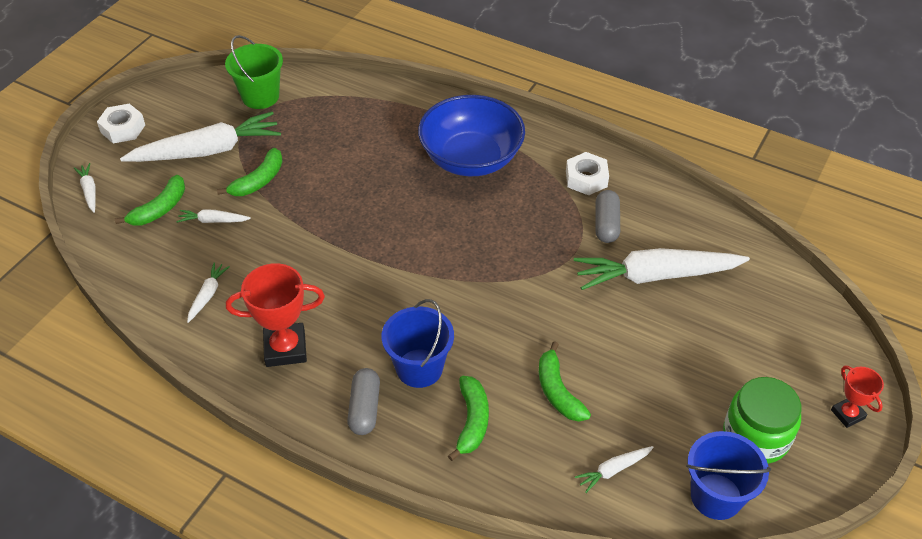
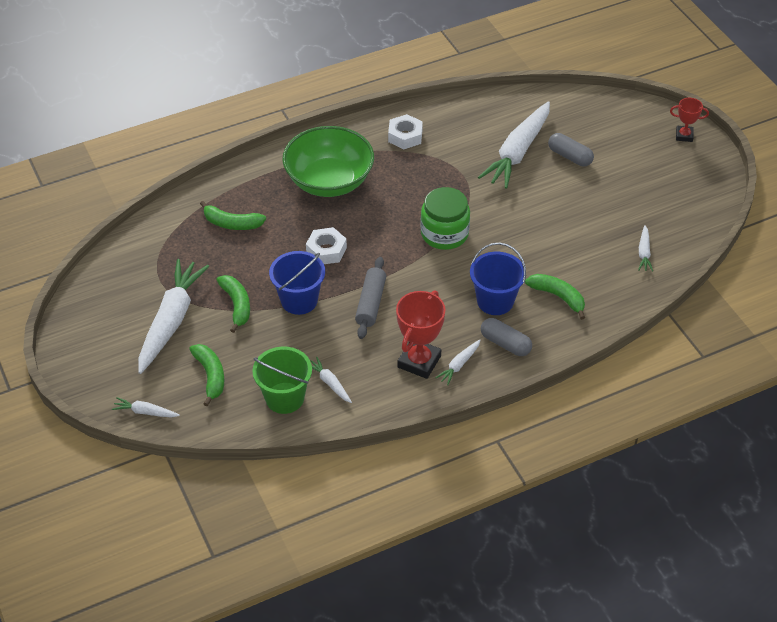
camera: 55 degrees left, 0 degrees up
white nut [97,104,145,143] -> white nut moved to [306,227,347,264]
white carrot [177,209,251,223] -> white carrot moved to [435,339,481,385]
green bucket [225,35,283,109] -> green bucket moved to [252,347,312,414]
blue bowl [418,95,525,176] -> green bowl [282,126,374,197]
green banana [539,341,591,422] -> green banana moved to [200,201,266,230]
grey capsule [595,190,620,243] -> grey capsule moved to [548,133,594,167]
blue bucket [686,431,771,520] -> blue bucket moved to [269,251,325,315]
green jar [723,377,801,464] -> green jar moved to [420,187,470,250]
none -> grey rolling pin [355,257,386,339]

